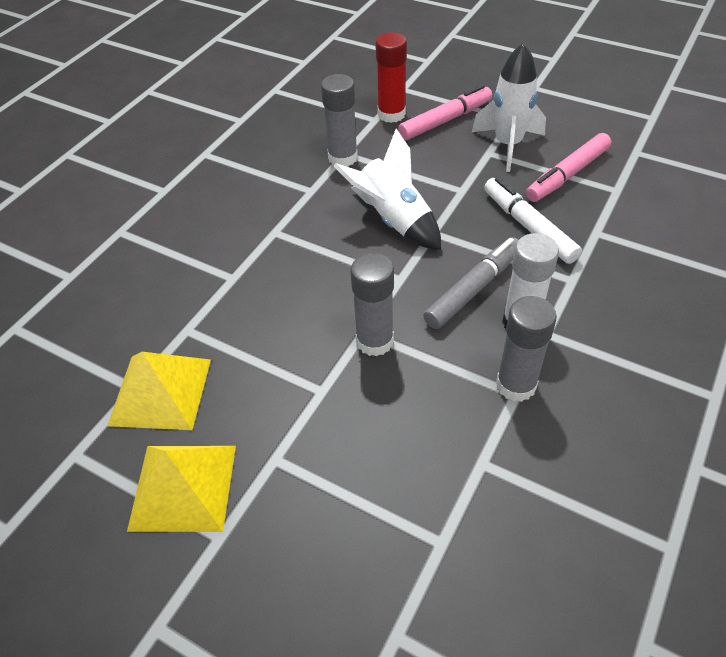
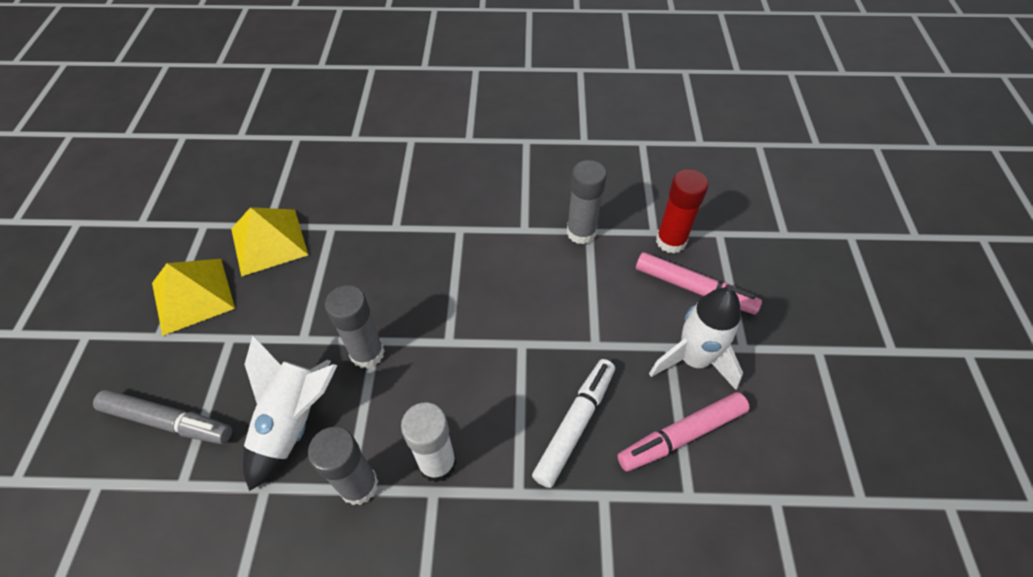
camera: 60 degrees right, 5 degrees up
white rocket [334,129,441,250] -> white rocket moved to [243,335,338,491]
grey marker [423,237,518,329] -> grey marker moved to [93,390,232,444]
pink marker [526,133,611,202] -> pink marker turned 45 degrees counterclockwise [617,392,750,472]

